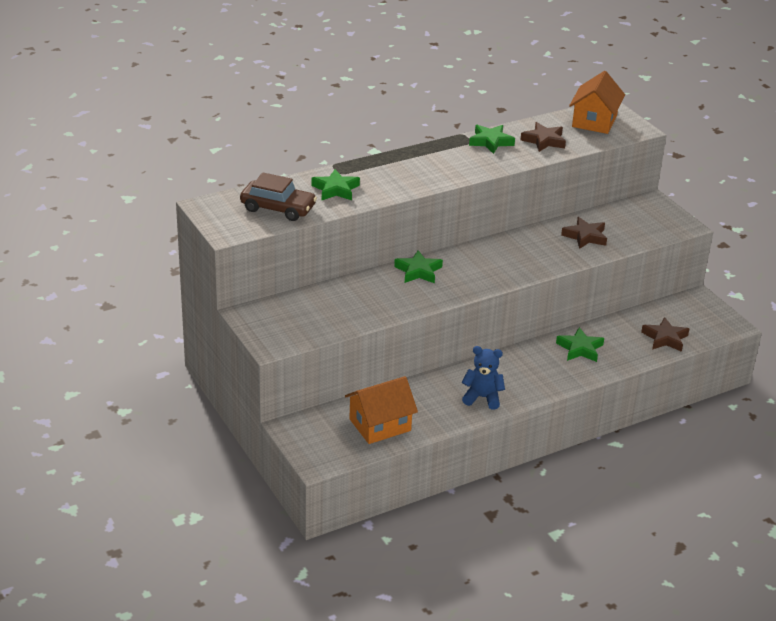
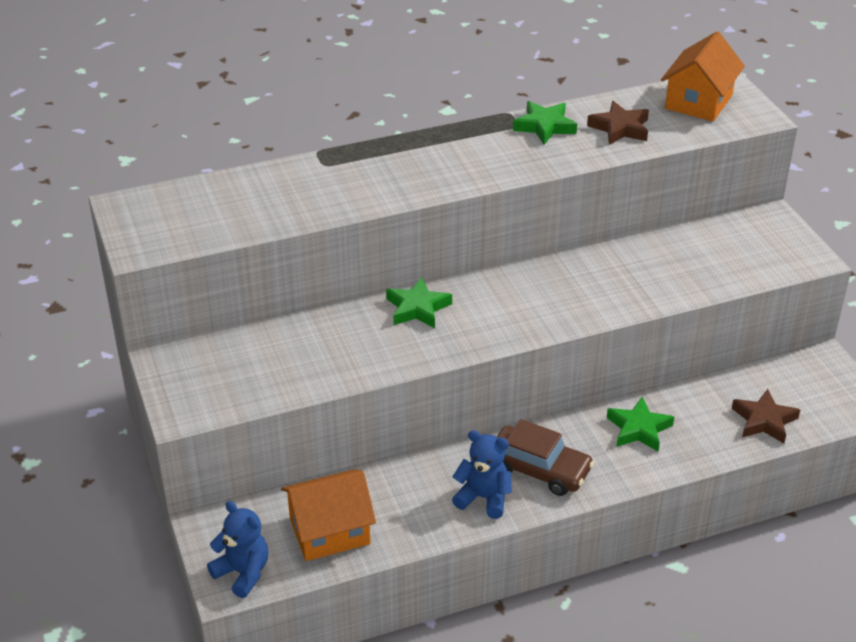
camera: 10 degrees right, 5 degrees up
brown car [240,173,317,221] -> brown car moved to [497,419,594,496]
green star [311,169,360,200] -> none
brown star [561,217,607,249] -> none
none -> blue teddy bear [207,501,268,598]

